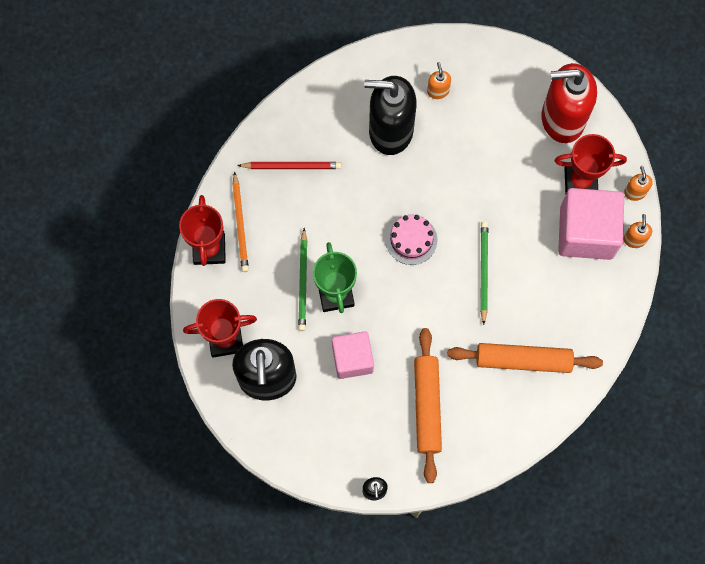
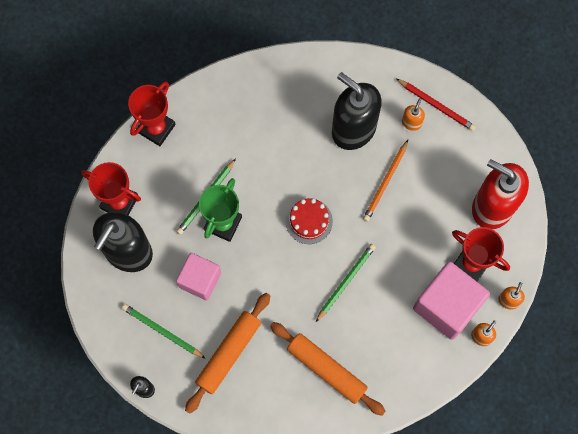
camera: 35 degrees right, 0 degrees up
orange pencil [232,172,249,272] -> orange pencil moved to [363,140,408,222]
red pencil [237,162,342,169] -> red pencil moved to [397,79,476,131]
pink cake [386,215,437,265] -> red cake [285,198,333,244]
none -> green pencil [122,304,206,359]

